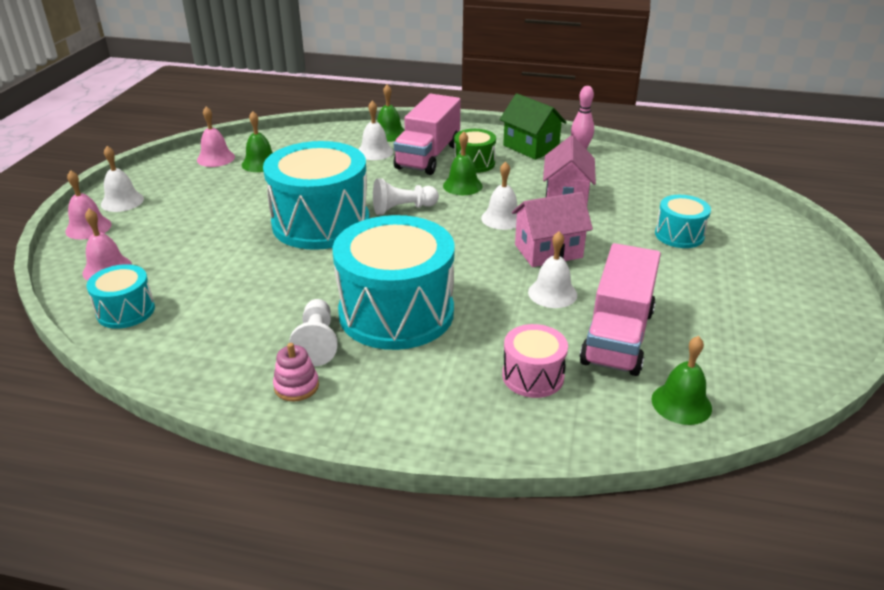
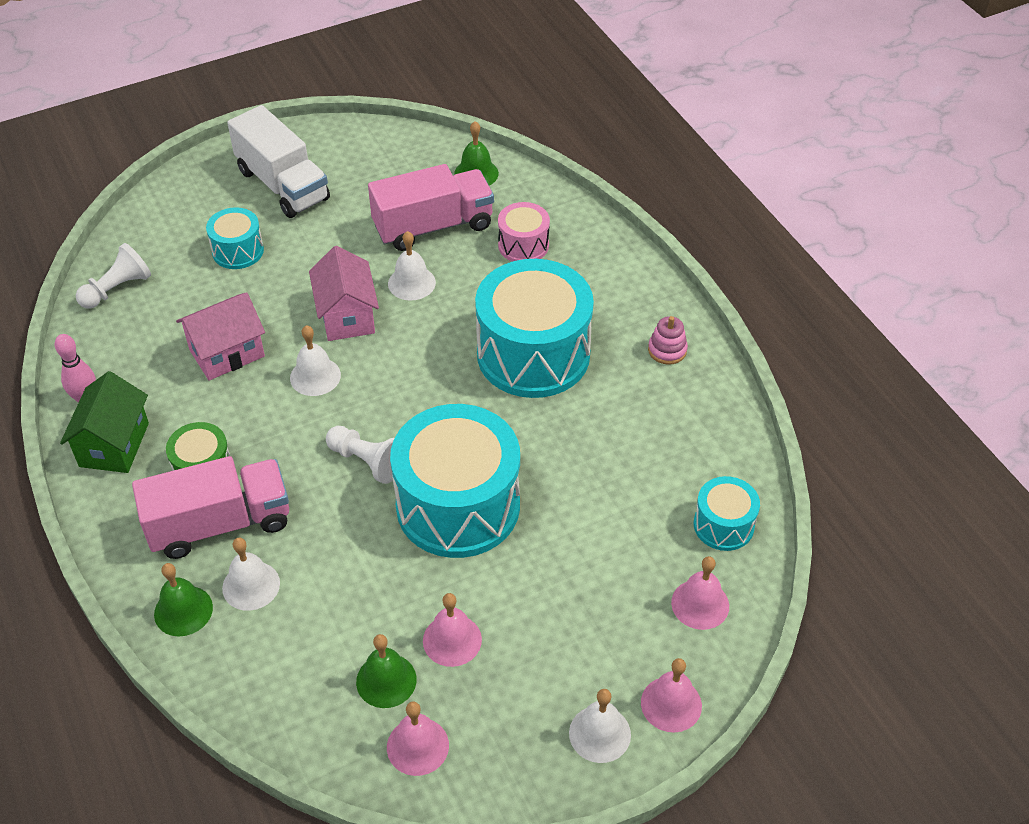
camera: 130 degrees left, 15 degrees up
white pawn [289,299,338,366] -> white pawn moved to [76,243,151,309]
green bell [443,131,483,195] -> none
pink house [512,192,593,267] -> pink house turned 45 degrees clockwise [309,246,379,341]
none -> white truck [227,105,330,218]
none -> pink bell [423,593,482,667]

